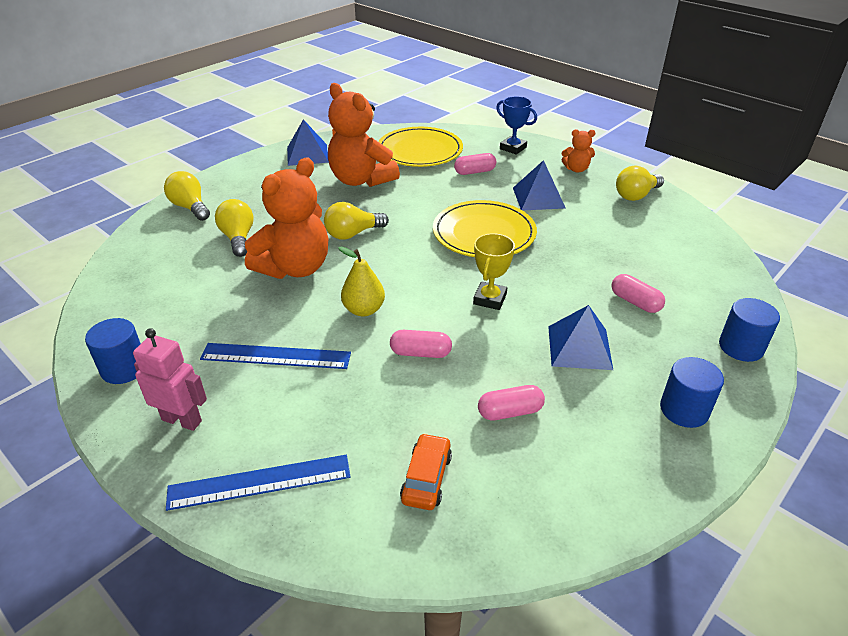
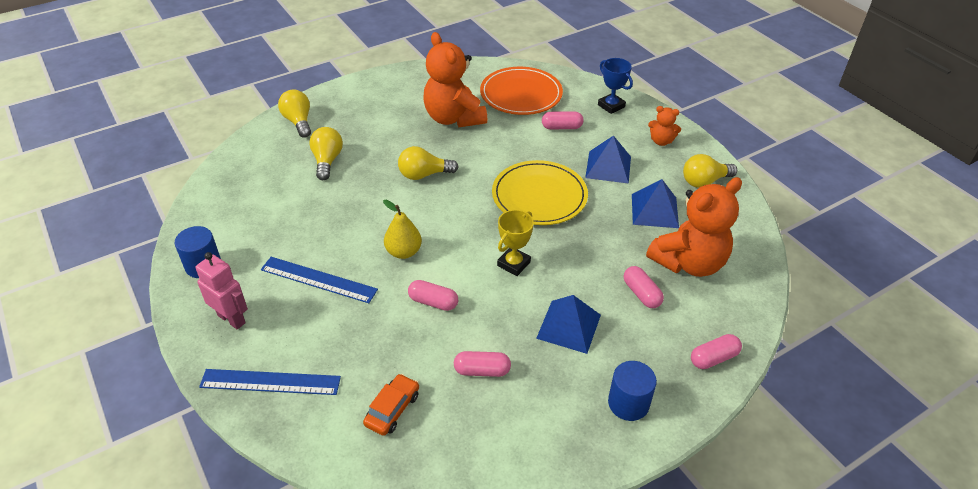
camera: 15 degrees right, 5 degrees up
orange teddy bear [245,157,328,279] -> orange teddy bear moved to [646,177,742,277]
blue pyramid [287,119,329,166] -> blue pyramid moved to [632,179,679,228]
yellow plate [378,127,463,167] -> orange plate [480,67,563,115]
blue cylinder [719,298,780,362] -> pink capsule [691,334,742,369]

